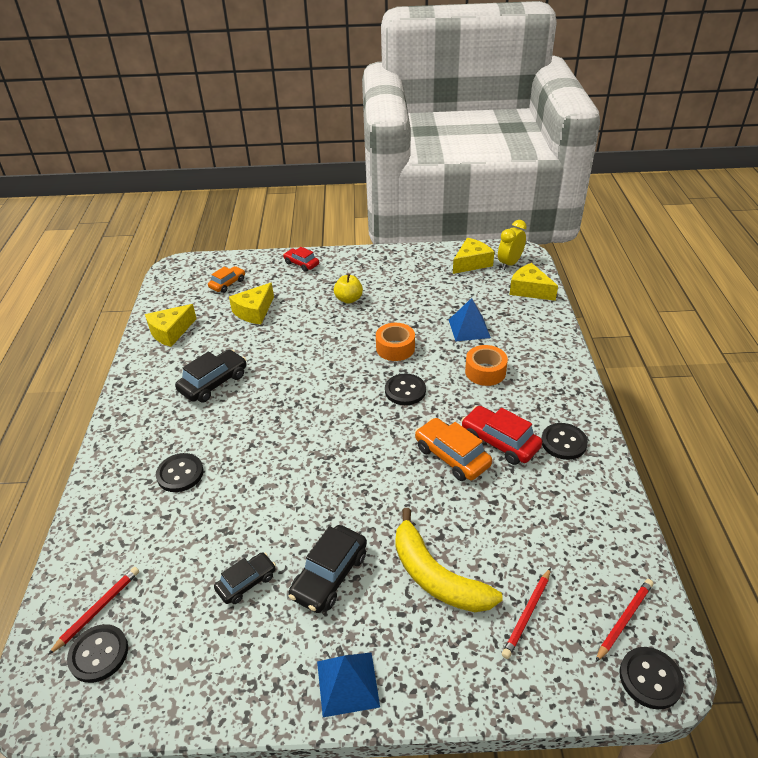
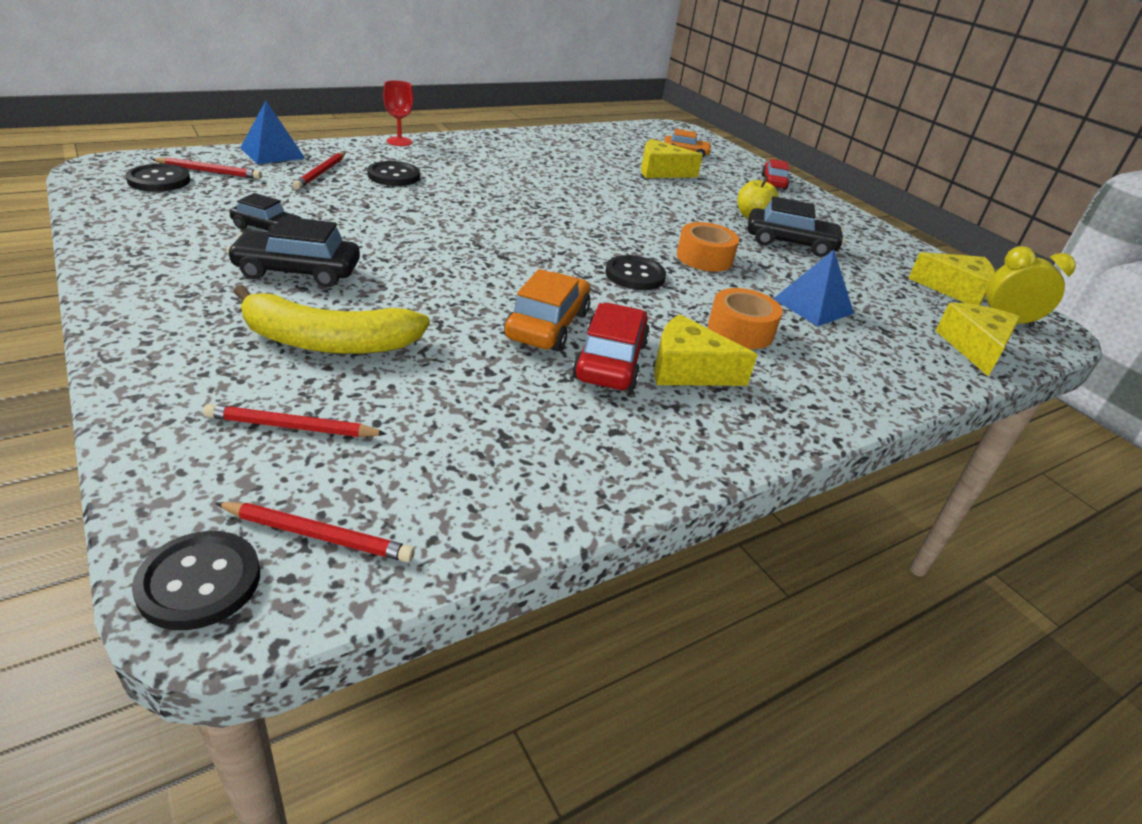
camera: 55 degrees right, 5 degrees down
yellow cheese [145,304,197,347] -> yellow cheese moved to [654,314,757,386]
black car [175,349,247,403] -> black car moved to [748,196,845,257]
blue pyramid [317,652,380,717] -> blue pyramid moved to [240,101,306,164]
yellow banana [395,508,503,612] -> yellow banana turned 105 degrees counterclockwise [234,285,430,354]
black button [541,423,588,460] -> none
none -> red pencil [293,152,346,190]
none -> red goblet [383,80,413,146]

